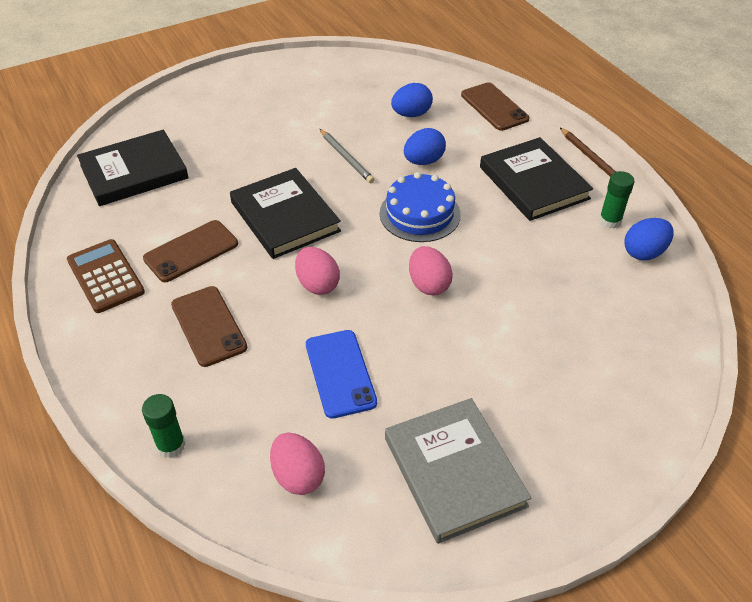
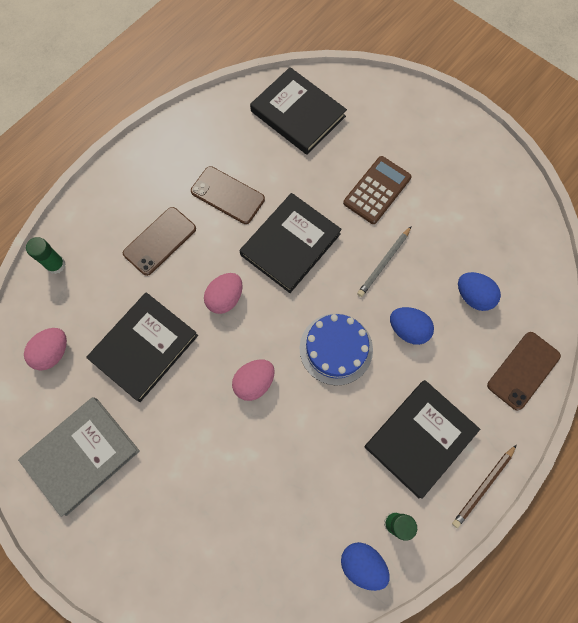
camera: 70 degrees right, 25 degrees up
brown calculator [67,239,145,313] -> brown calculator moved to [343,156,411,224]
blue phone [306,330,377,419] -> black book [86,292,198,402]

